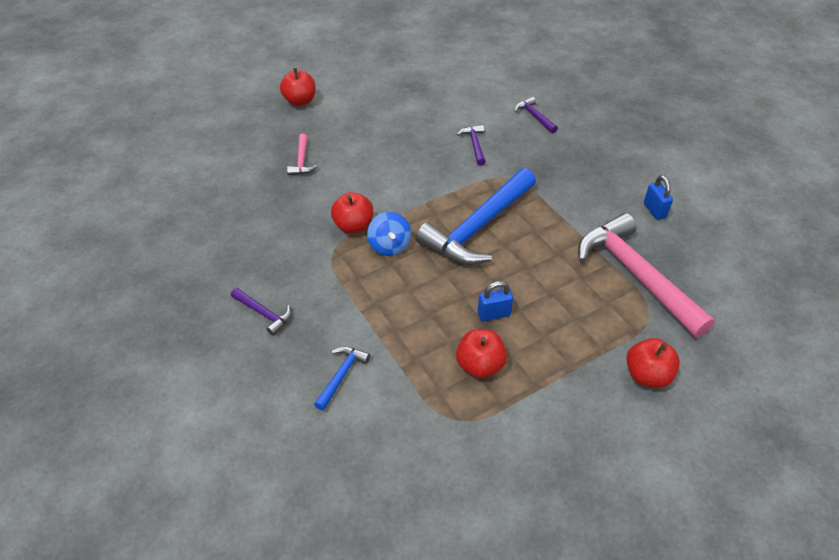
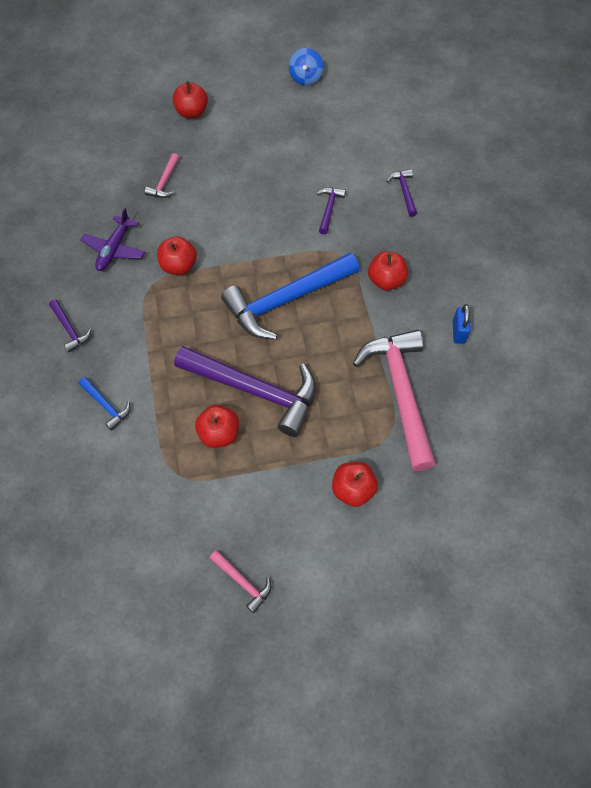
camera: 20 degrees right, 15 degrees up
blue hammer [314,347,370,410] -> blue hammer turned 90 degrees clockwise [79,377,130,431]
blue spinning top [367,212,411,256] -> blue spinning top moved to [289,48,323,85]
blue padlock [477,281,513,321] -> purple hammer [174,346,316,437]
none -> purple plane [80,207,145,271]
none -> pink hammer [209,550,271,613]
none -> red apple [368,252,408,290]

